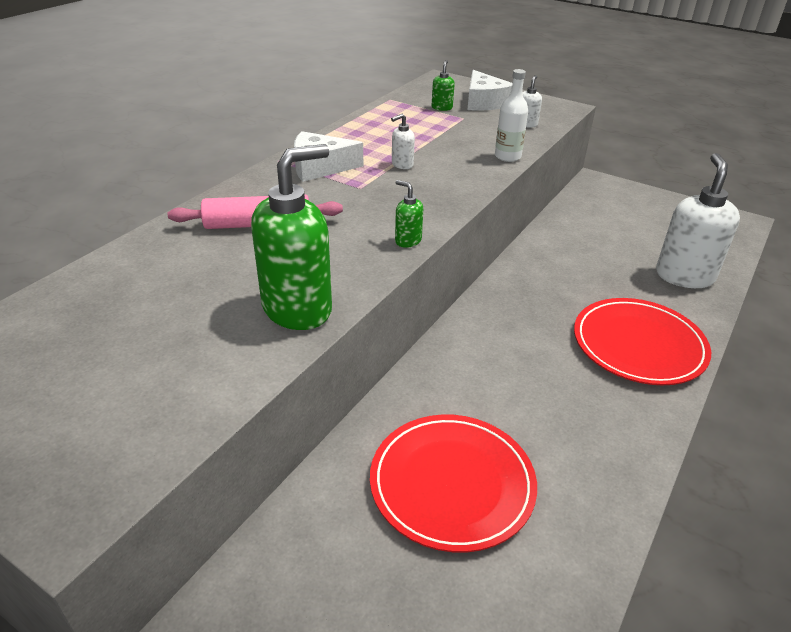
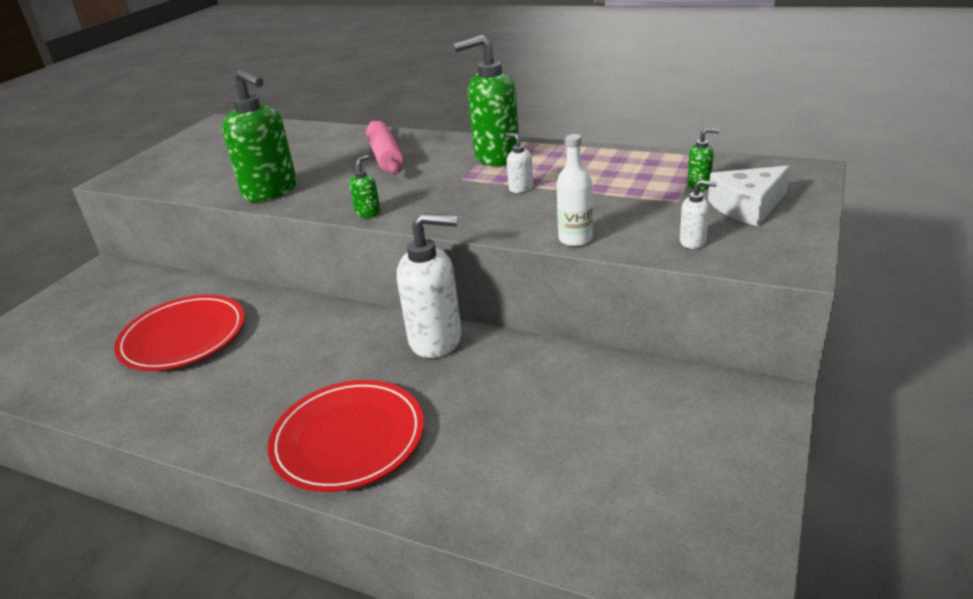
camera: 85 degrees right, 5 degrees down
white cheese [294,131,363,182] -> green soap dispenser [454,35,519,166]
white soap dispenser [656,153,740,288] -> white soap dispenser moved to [397,213,462,358]

